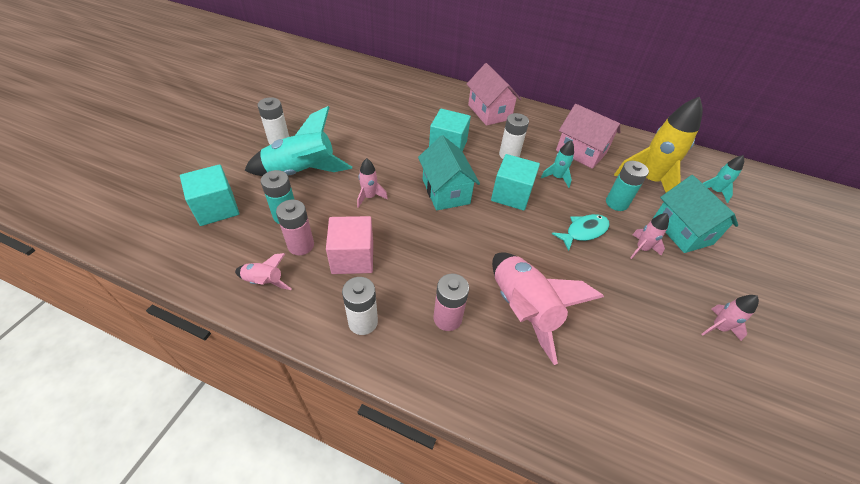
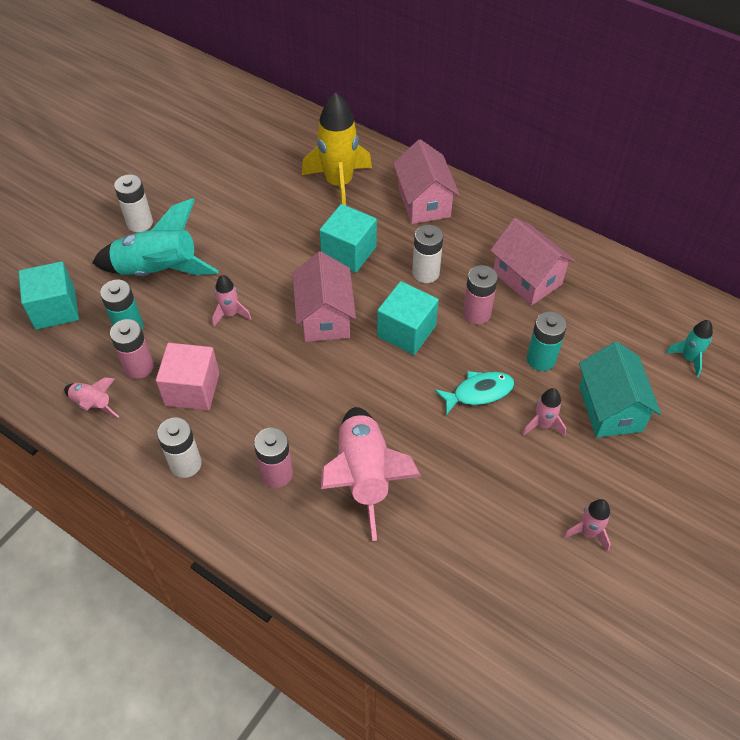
camera: 15 degrees right, 5 degrees up
turquoise house [418,135,480,211] -> pink house [292,252,356,342]
turquoise rocket [541,140,574,188] -> pink battery [463,265,498,324]
yellow rocket [614,97,703,193] -> yellow rocket moved to [302,92,372,205]

